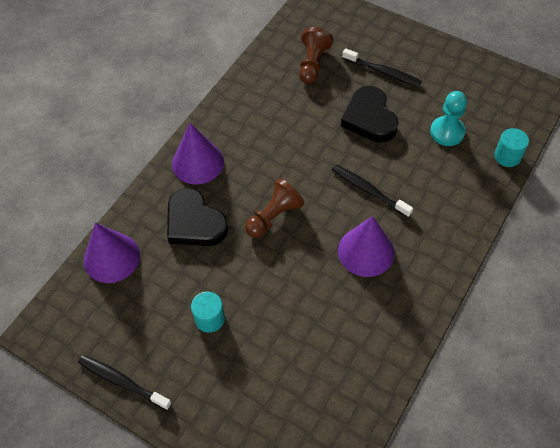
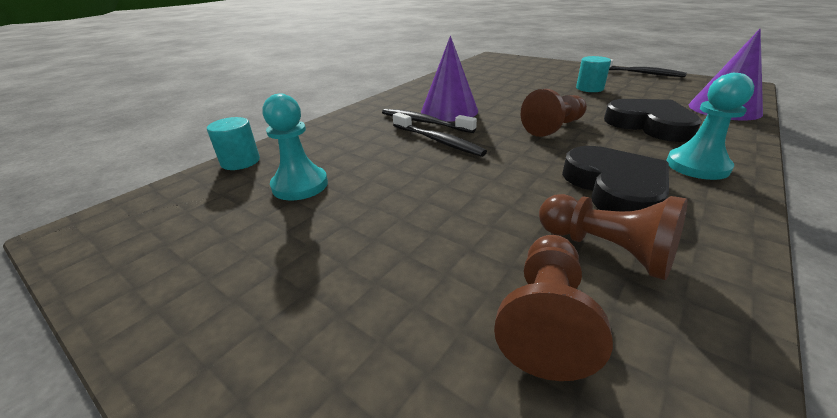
camera: 175 degrees left, 25 degrees down
purple cone [172,123,224,185] -> turquoise pawn [666,73,754,180]
black heart [341,86,398,143] -> black heart moved to [562,146,669,211]
black toothbrush [342,48,422,86] -> black toothbrush moved to [382,109,477,133]
none -> brown pawn [539,194,688,280]

